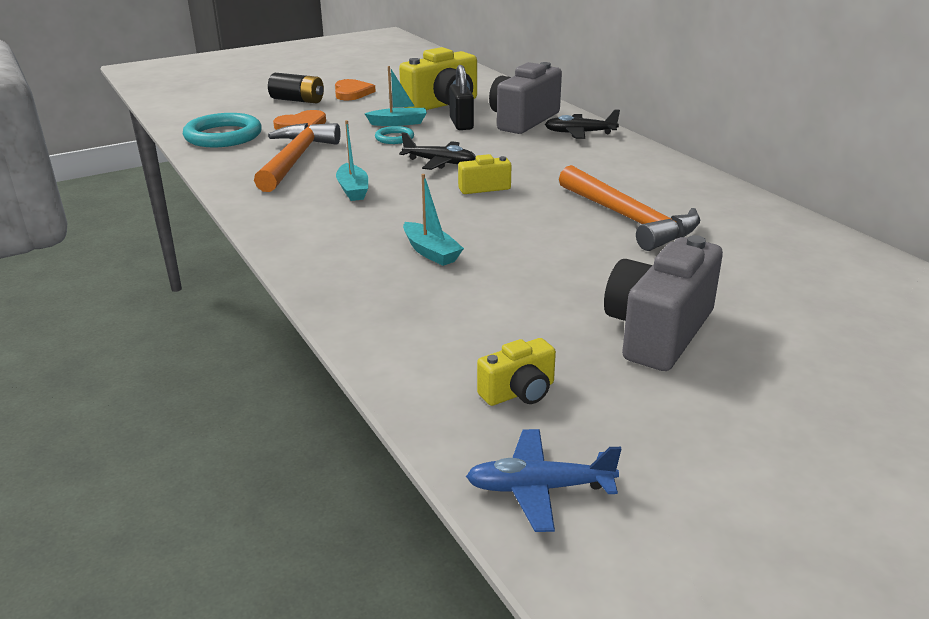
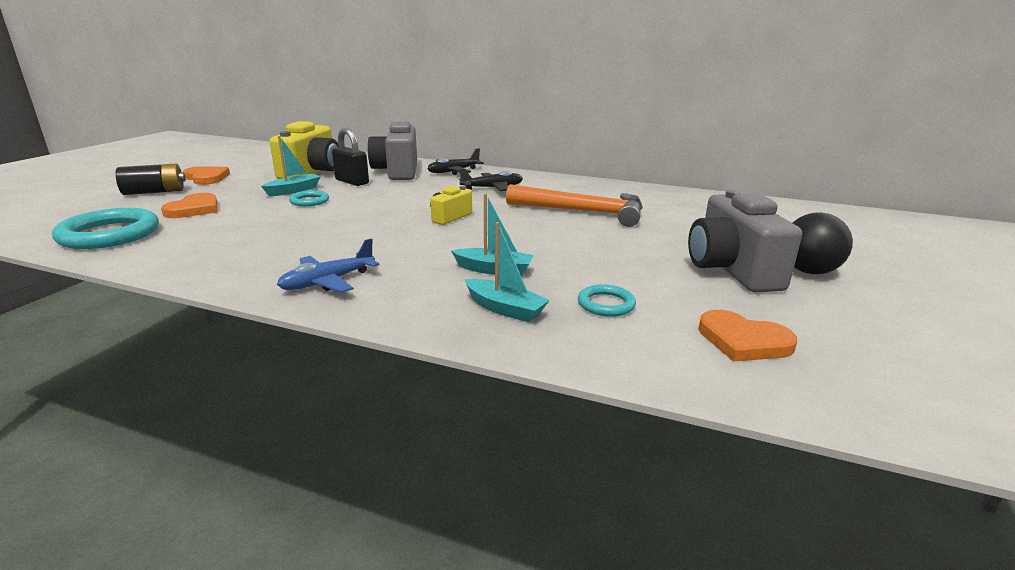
camera: 40 degrees left, 5 degrees down
orange hammer [254,123,341,192] -> none
turquoise boat [336,120,368,201] -> turquoise boat moved to [465,222,550,323]
black plane [399,132,476,170] -> black plane moved to [459,168,523,191]
blue plane [466,429,621,532] -> blue plane moved to [277,238,380,293]
yellow camera [477,338,556,406] -> orange heart [699,310,797,362]
none -> turquoise ring [578,284,636,317]
none -> black ball [793,212,853,274]

